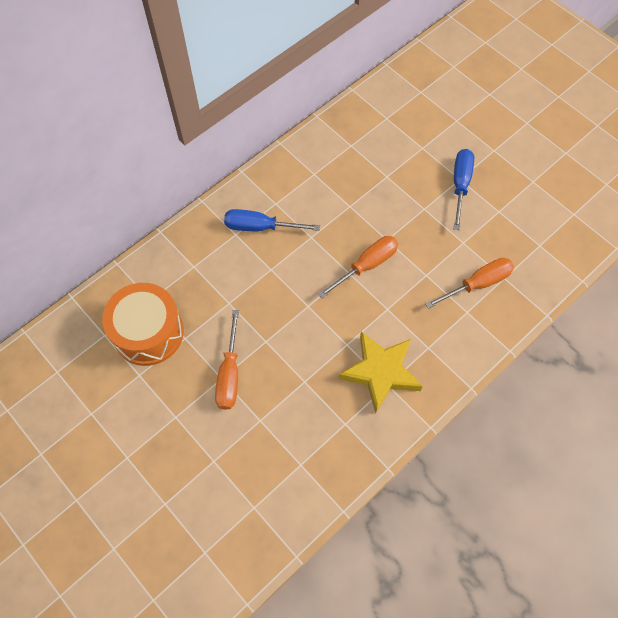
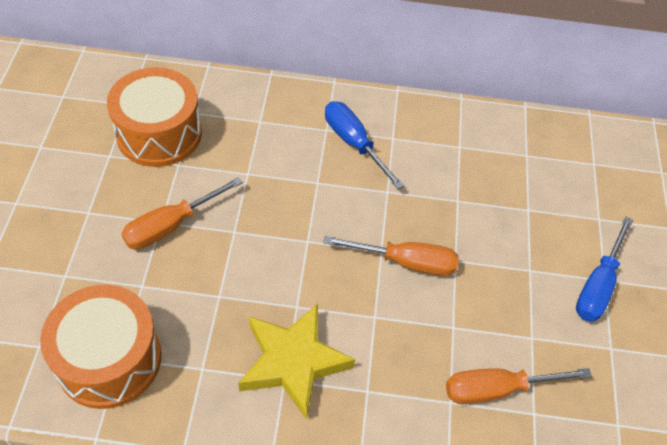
camera: 45 degrees right, 10 degrees down
orange screwdriver [425,258,514,309] -> orange screwdriver turned 150 degrees clockwise [446,368,592,404]
blue screwdriver [454,149,474,230] -> blue screwdriver turned 150 degrees clockwise [576,217,633,322]
none -> orange drum [40,285,161,409]

